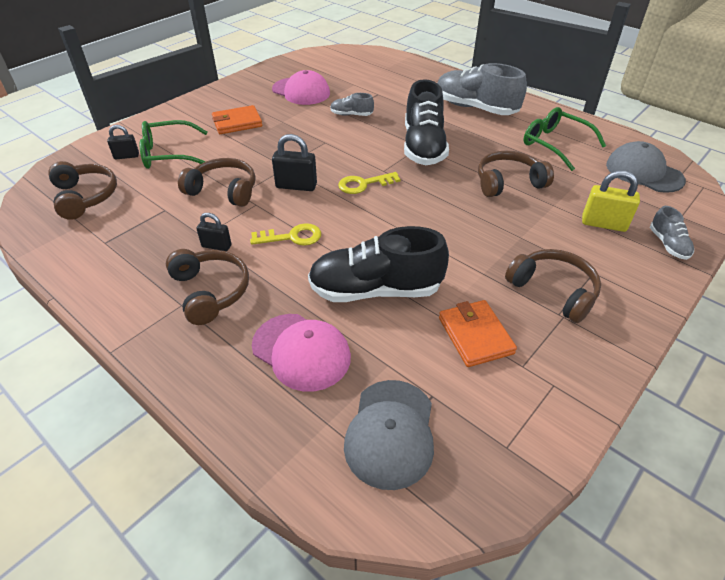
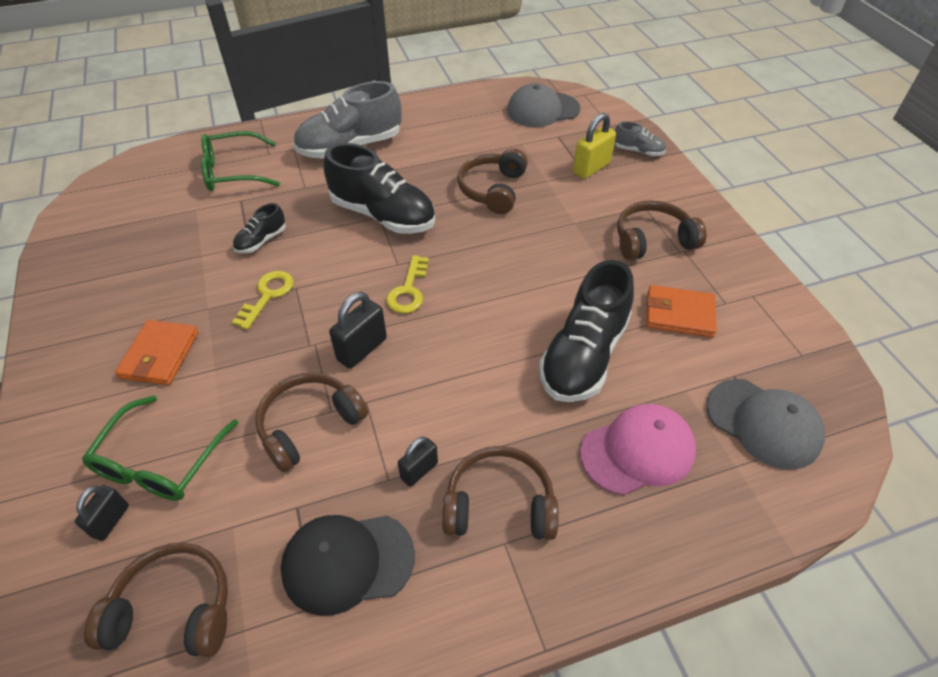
camera: 60 degrees left, 5 degrees up
yellow key [250,223,321,246] -> yellow key moved to [232,271,294,330]
pink cap [272,70,330,105] -> none
grey shoe [330,93,374,116] -> black shoe [233,203,286,253]
green glasses [523,107,606,171] -> green glasses moved to [201,131,280,191]
none -> black cap [281,515,415,616]

